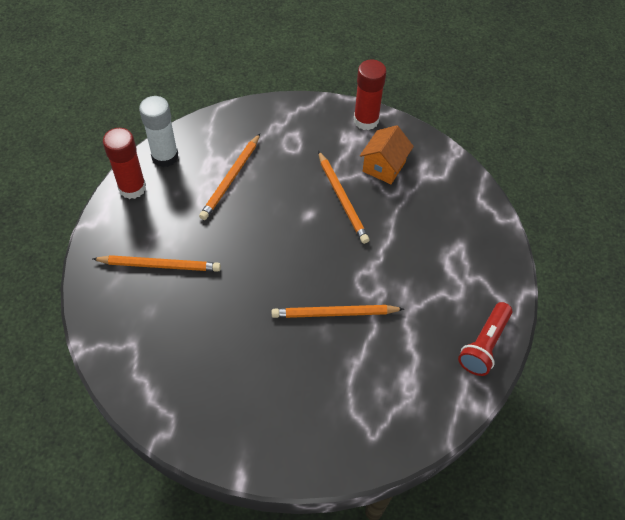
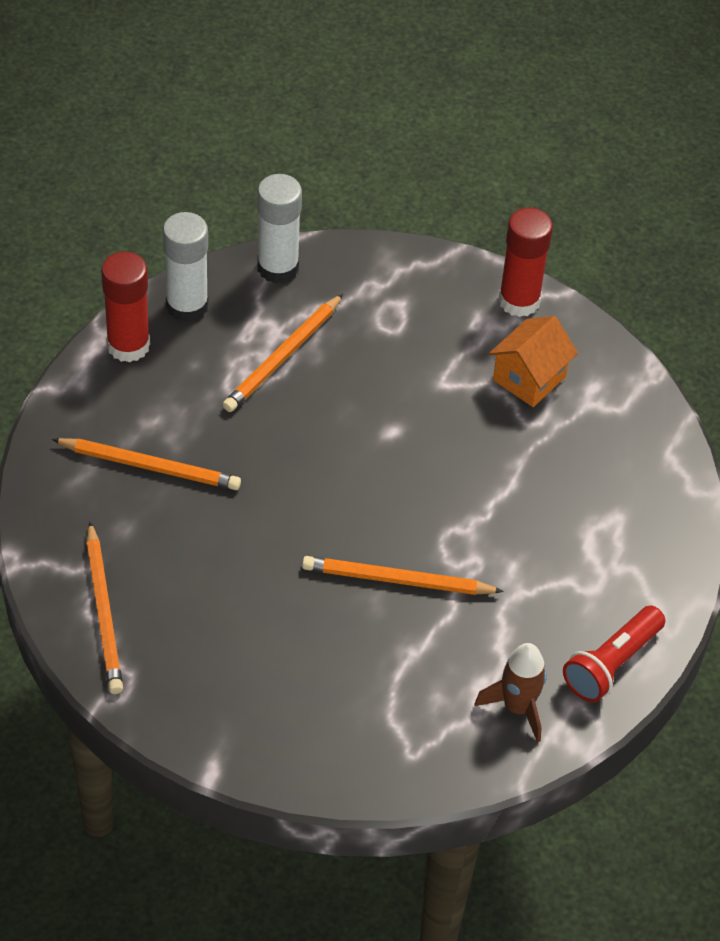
camera: 10 degrees right, 5 degrees down
orange pencil [318,151,370,244] -> orange pencil moved to [86,522,123,694]
none -> white glue stick [257,174,302,284]
none -> brown rocket [475,643,547,743]

